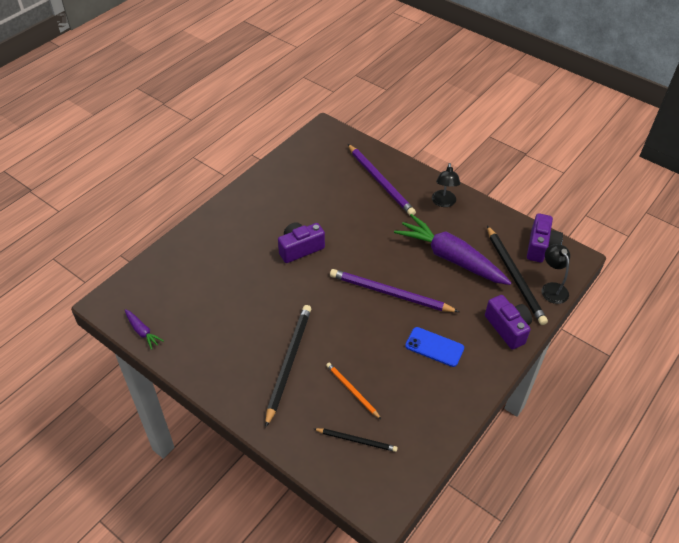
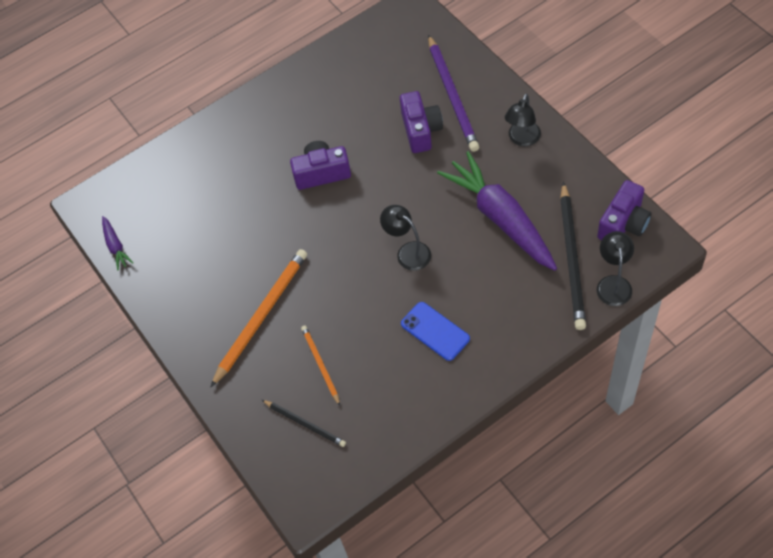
camera: 25 degrees right, 10 degrees up
black pencil [265,305,311,428] -> orange pencil [211,249,307,387]
purple pencil [330,269,459,312] -> black lamp [380,205,431,271]
purple camera [485,295,532,350] -> purple camera moved to [400,91,443,153]

